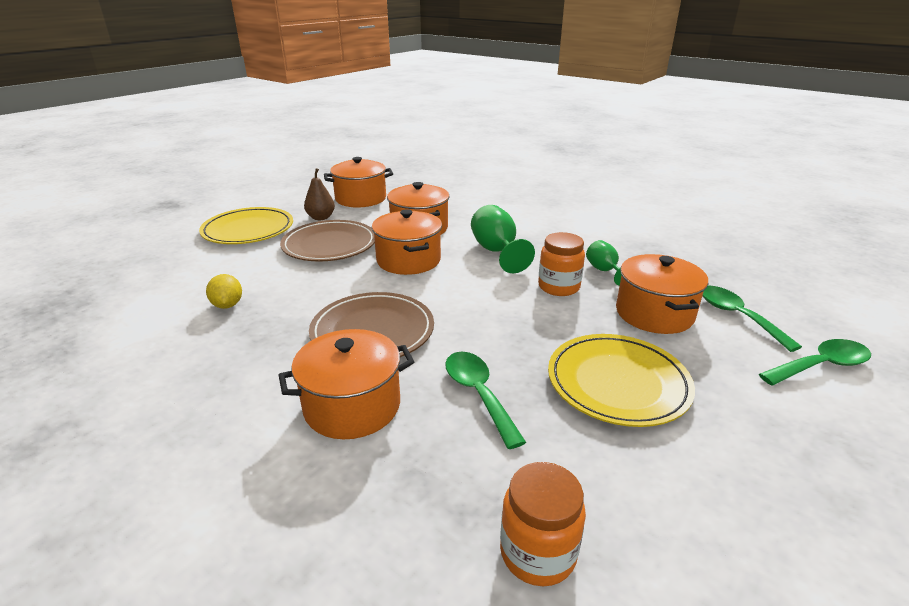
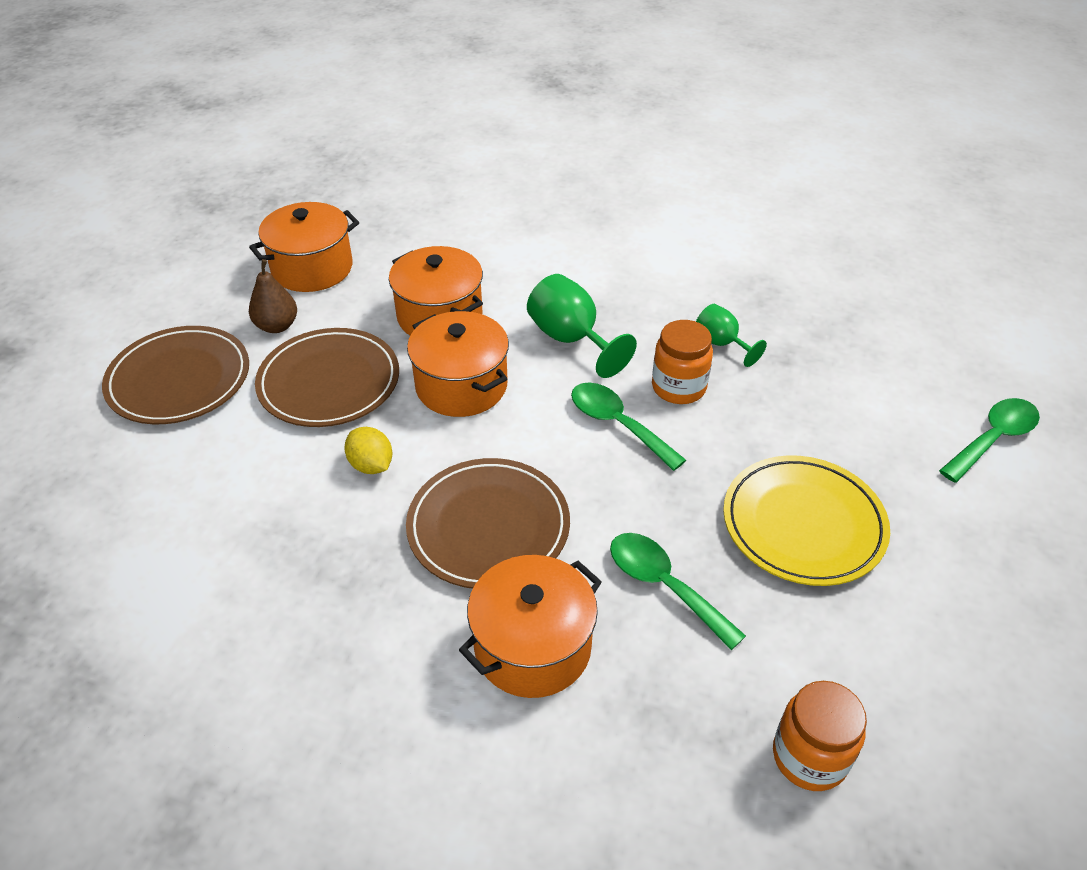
camera: 20 degrees left, 15 degrees up
yellow plate [199,207,293,244] -> brown plate [102,326,249,424]
yellow lemon [206,274,242,309] -> yellow lemon moved to [344,427,393,474]
orange pot [616,254,708,334] -> none
green spoon [703,286,802,352] -> green spoon moved to [571,383,686,471]

